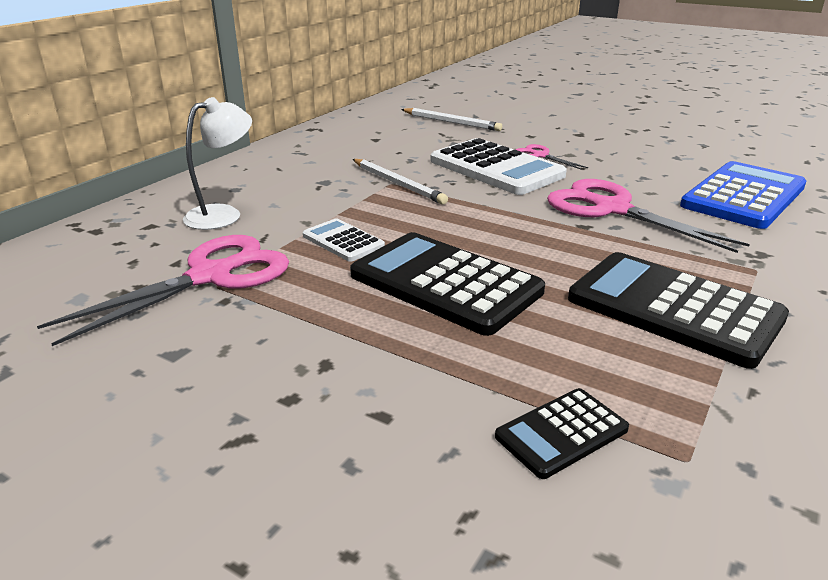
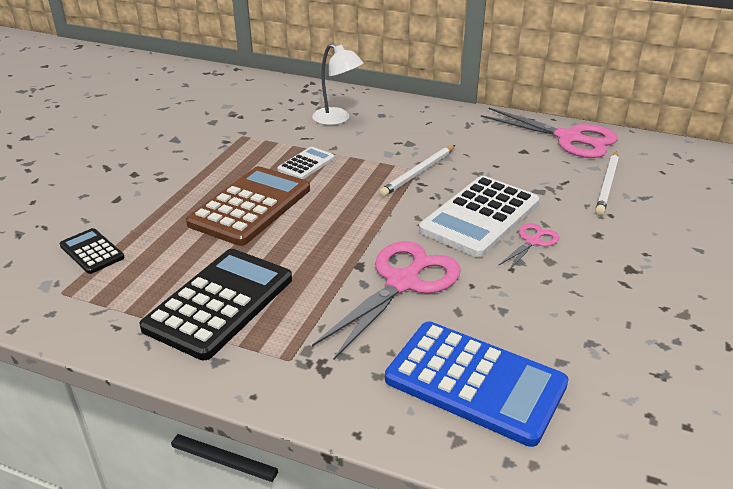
camera: 80 degrees right, 5 degrees up
pink scissors [37,235,289,346] -> pink scissors moved to [481,108,618,158]
black calculator [350,232,545,336] -> brown calculator [186,166,310,246]

